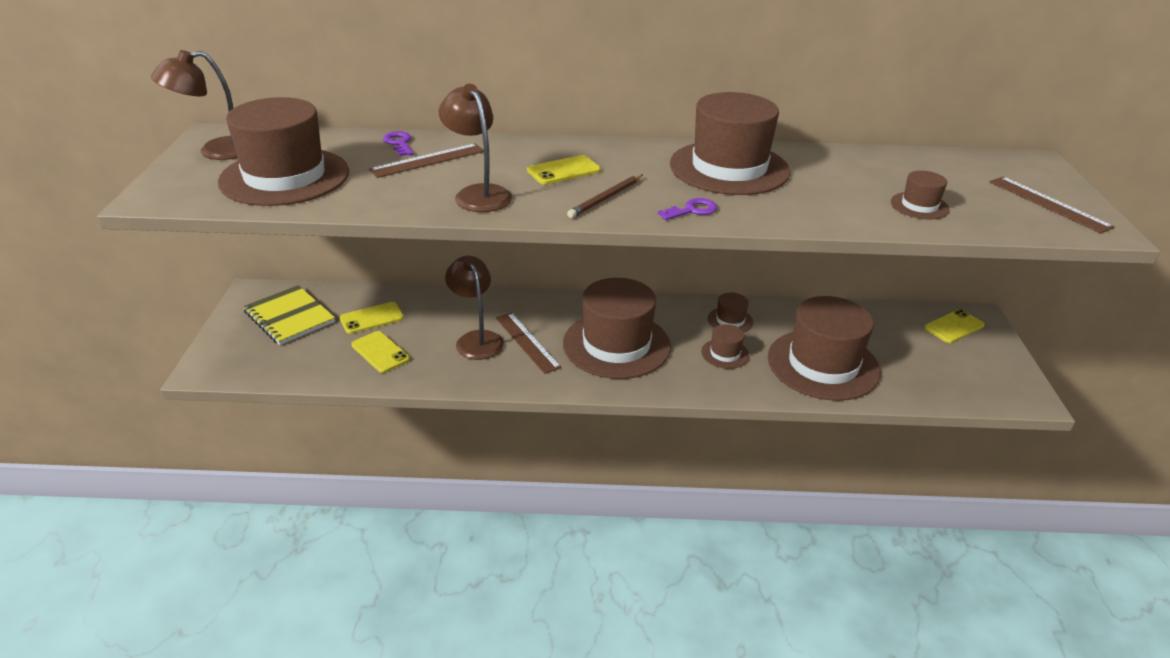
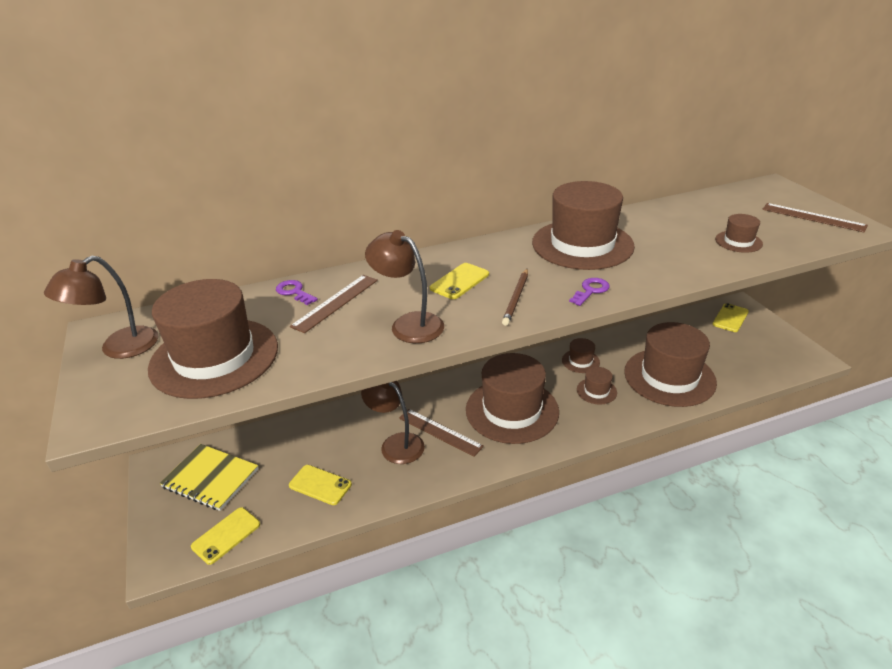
camera: 20 degrees left, 0 degrees up
yellow phone [340,302,404,334] -> yellow phone moved to [191,507,260,565]

